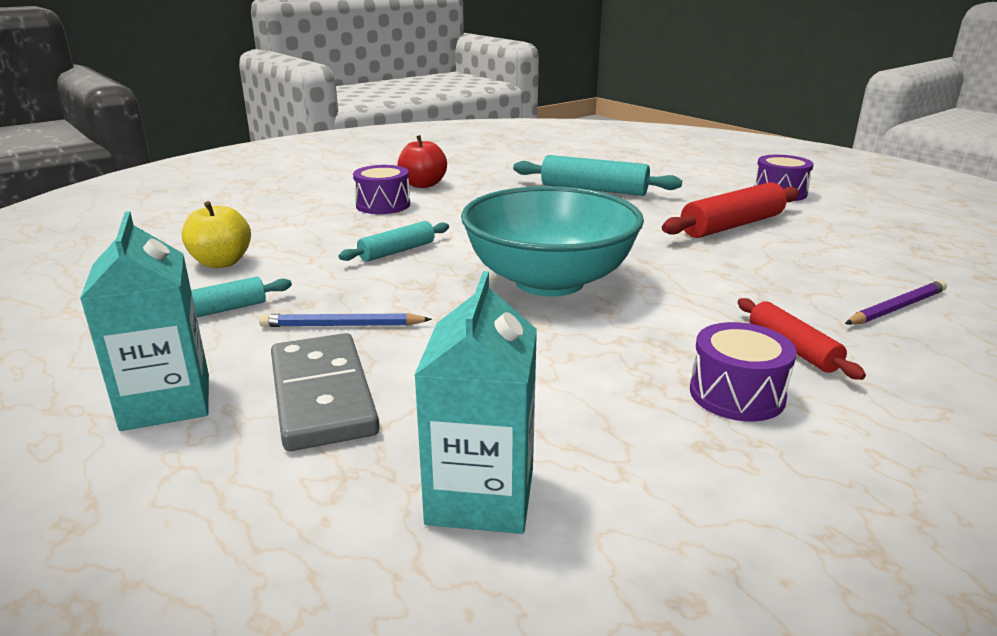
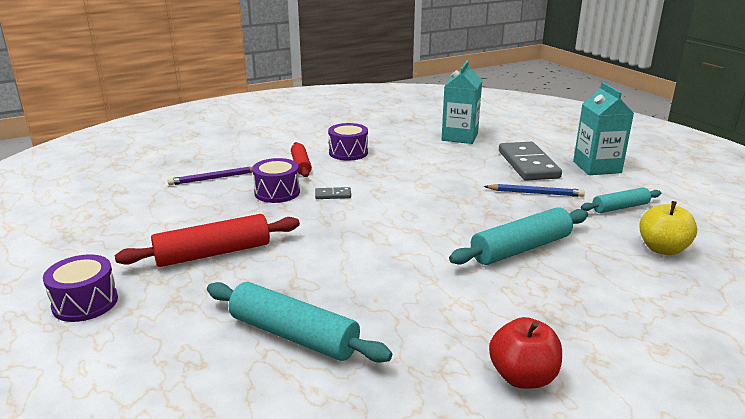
camera: 170 degrees left, 0 degrees up
turquoise rolling pin [338,221,449,262] -> turquoise rolling pin [449,207,588,265], size x1.64
purple drum [353,165,410,214] -> purple drum moved to [252,158,300,203]
turquoise bowl [461,186,644,297] -> none
none -> grey domino [315,187,351,199]

